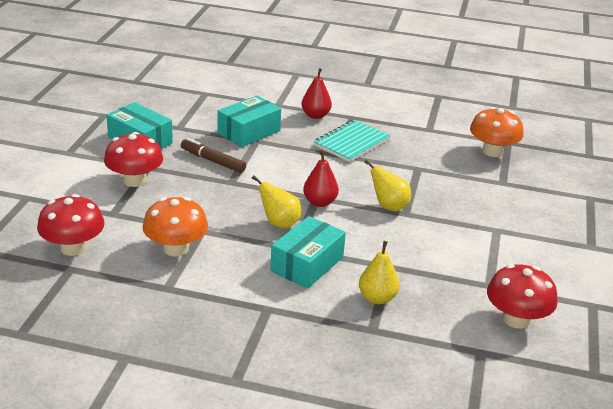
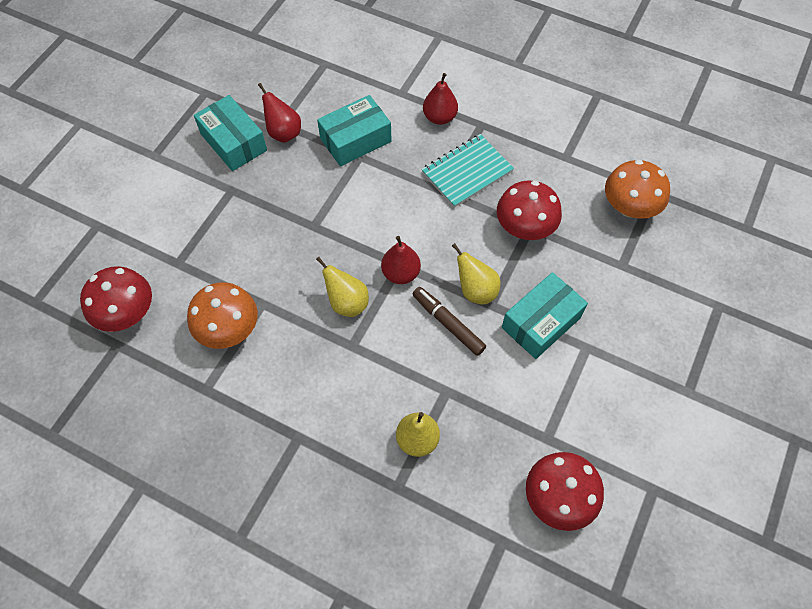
camera: 15 degrees right, 30 degrees up
red mushroom [104,132,163,187] -> red mushroom moved to [497,180,562,240]
brown marker [181,138,246,173] -> brown marker moved to [413,287,486,356]
turquoise box [270,216,346,288] -> turquoise box moved to [502,272,588,359]
none -> red pear [258,83,301,143]

